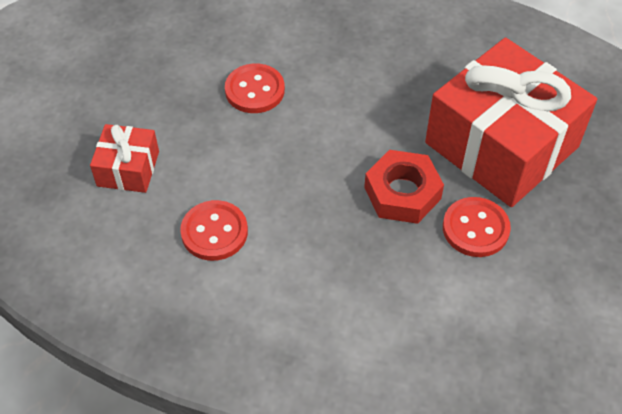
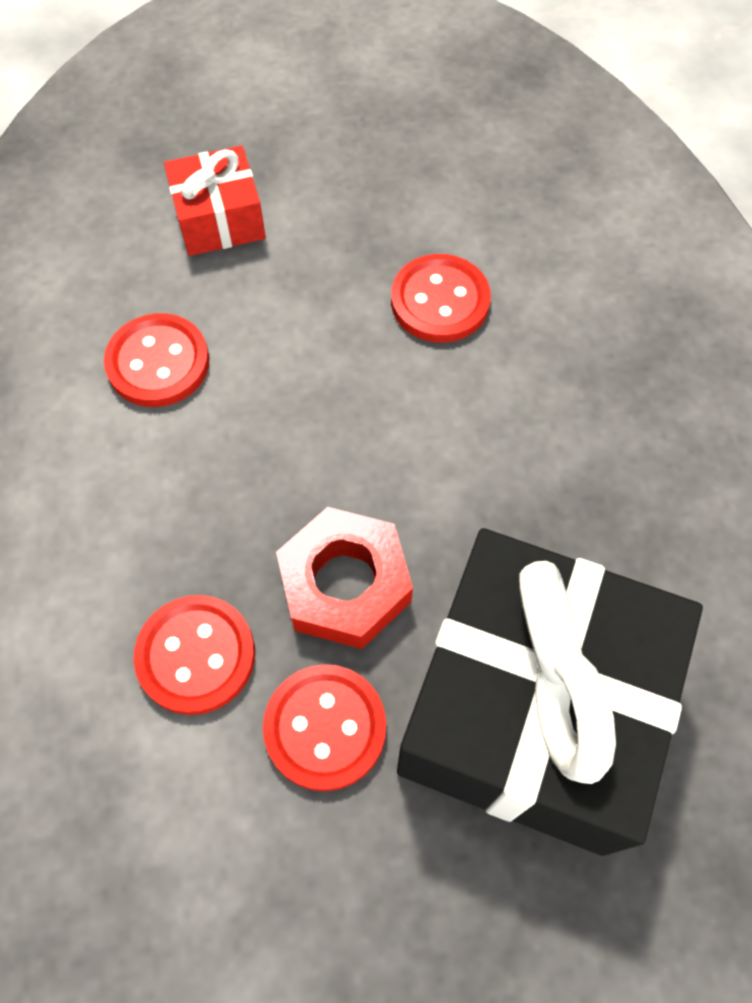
camera: 65 degrees right, 10 degrees up
red gift [425,38,597,207] -> black gift [397,528,703,856]
none -> red button [134,595,255,715]

